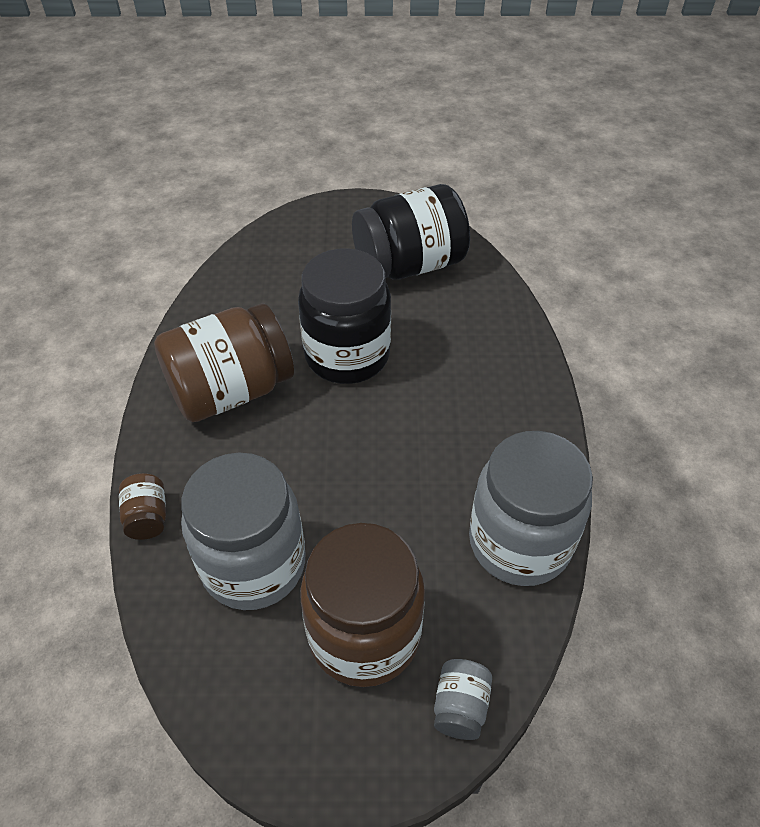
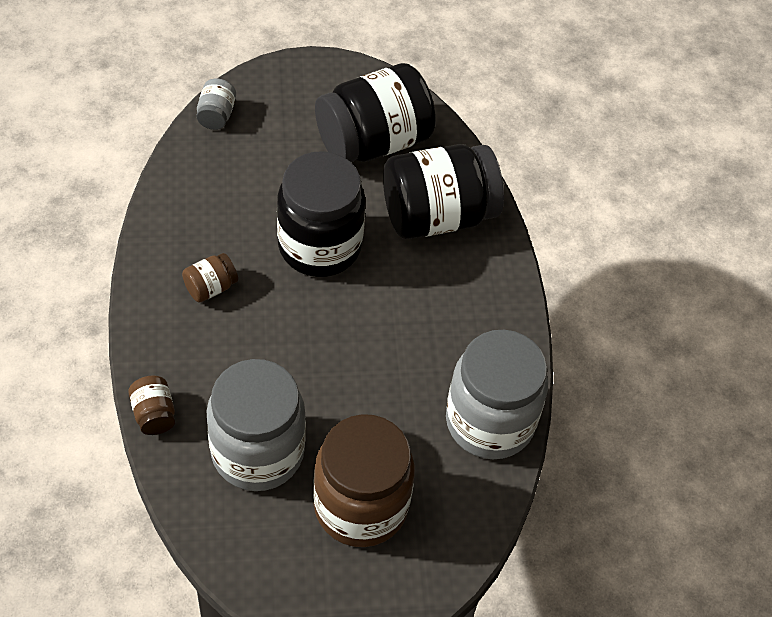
camera: 10 degrees left, 5 degrees up
brown jar [154,303,294,422] -> brown jar [182,253,238,303], size x0.43
grey jar [434,659,492,740] -> grey jar moved to [196,79,236,130]
none -> black jar [383,144,504,239]

